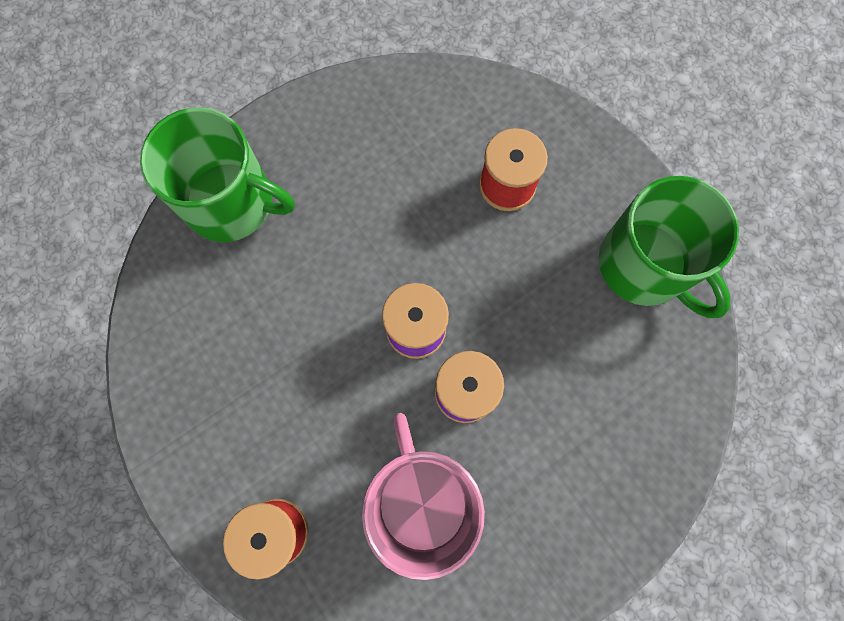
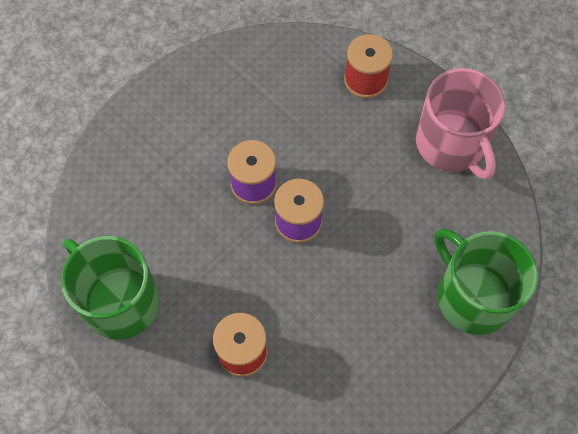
camera: 170 degrees right, 10 degrees down
green mug [140,107,295,242] -> green mug turned 45 degrees clockwise [434,228,538,335]
pink mug [362,413,485,580] -> pink mug moved to [416,68,505,180]

